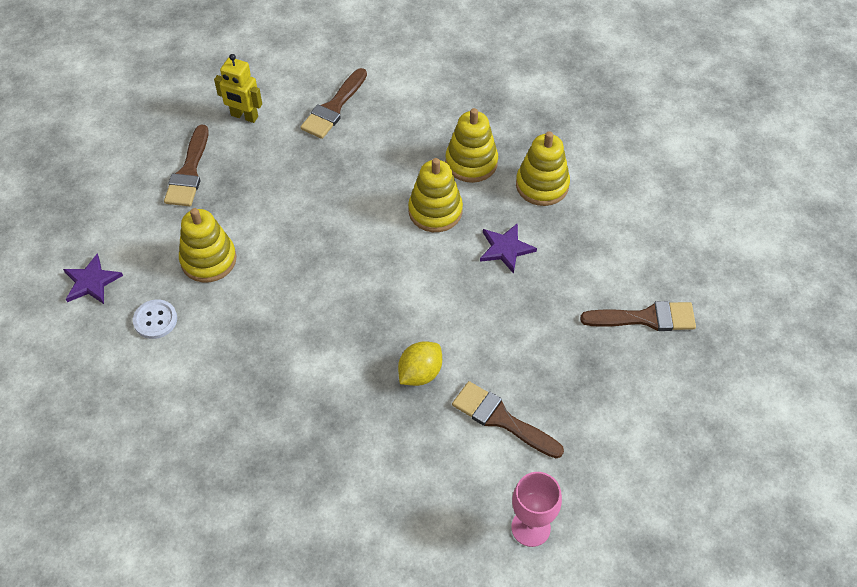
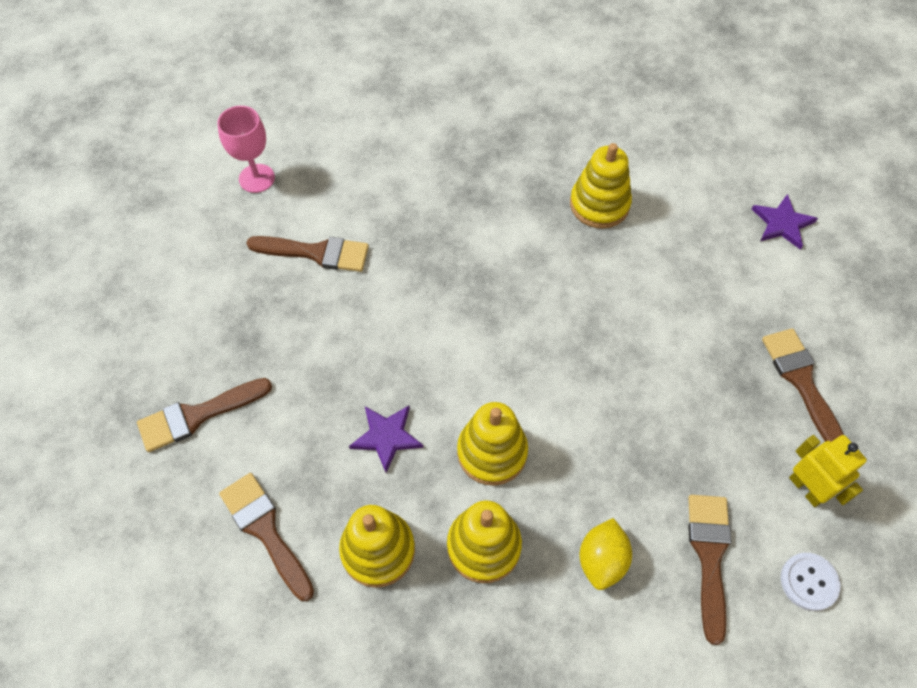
camera: 155 degrees right, 5 degrees up
white button [133,300,177,339] -> white button moved to [781,553,840,611]
yellow stacking toy [179,208,237,282] -> yellow stacking toy moved to [570,143,632,228]
yellow robot [214,54,262,123] -> yellow robot turned 60 degrees clockwise [789,435,867,507]
yellow lemon [398,341,442,386] -> yellow lemon moved to [580,518,632,590]
none -> brown brush [219,473,314,601]

